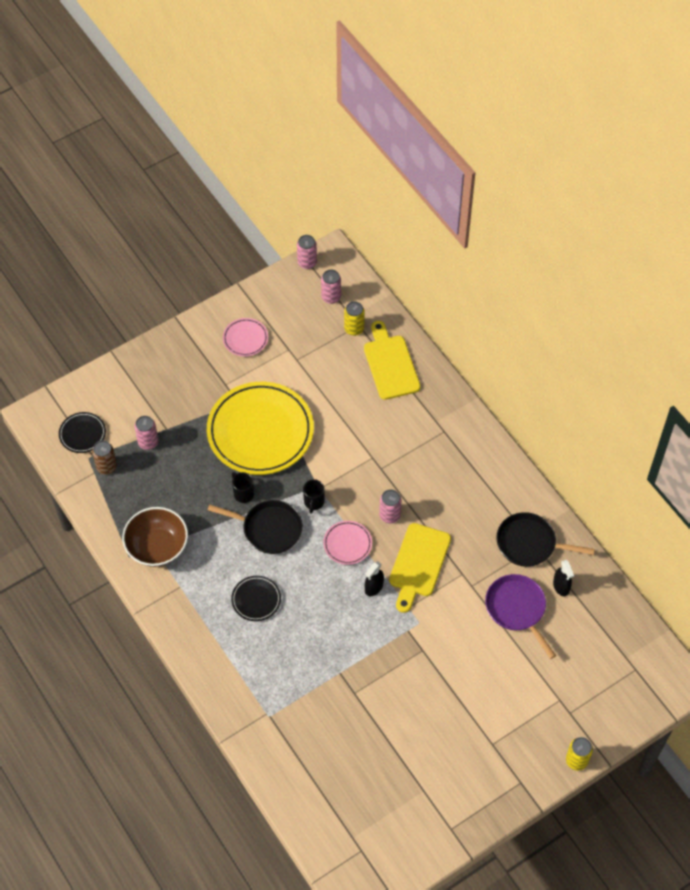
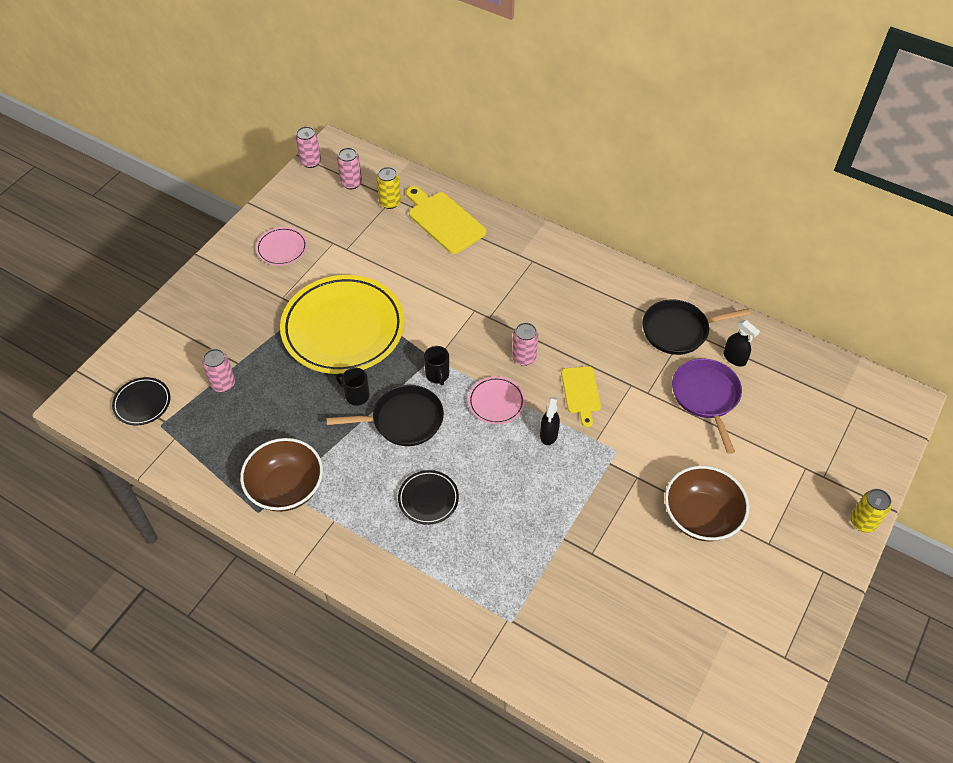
camera: 25 degrees left, 5 degrees down
brown can [92,440,117,475] -> none
yellow cutting board [389,523,451,613] -> yellow cutting board [561,366,601,427], size x0.63
purple pan [485,574,556,659] -> purple pan turned 45 degrees clockwise [672,358,742,454]
none -> brown bowl [665,466,749,541]

